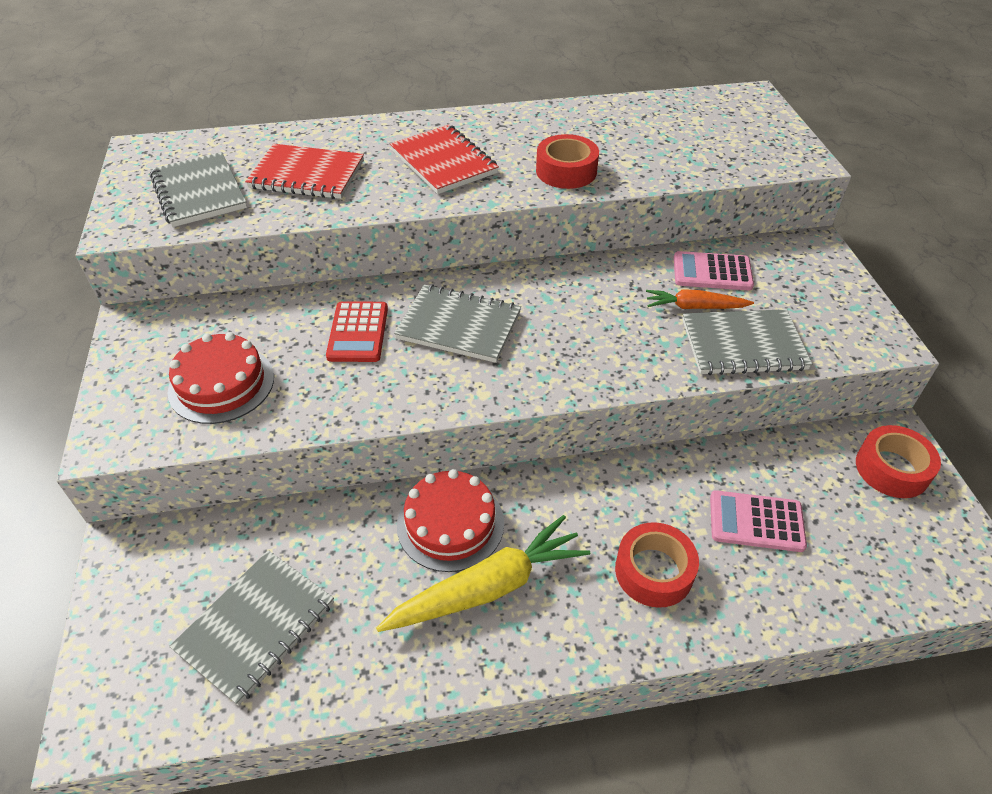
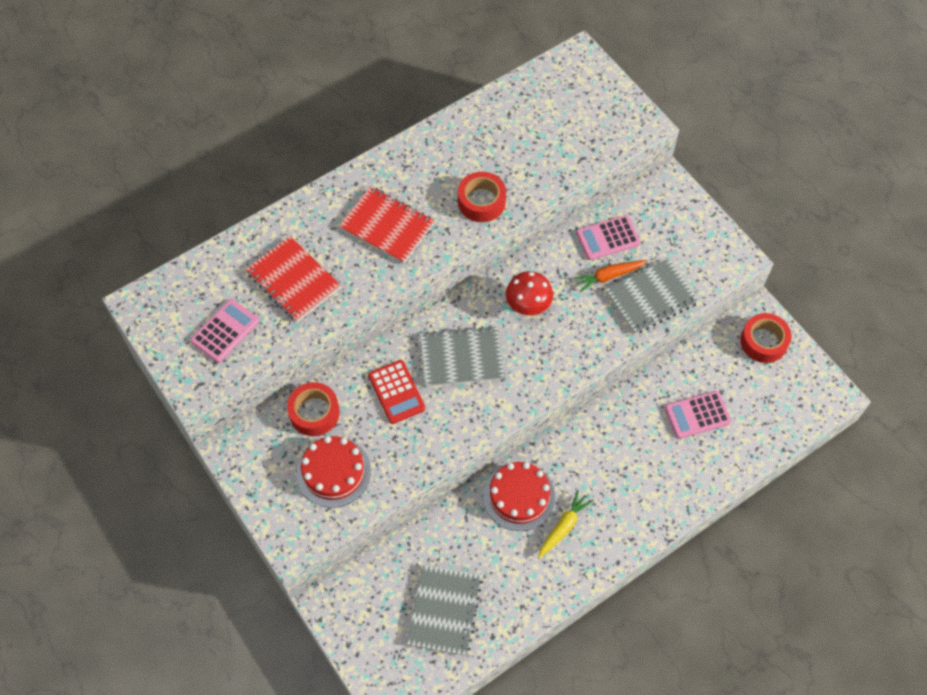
camera: 25 degrees left, 15 degrees up
grey notebook [150,152,247,227] -> pink calculator [191,299,259,363]
red notebook [245,144,364,199] -> red notebook turned 60 degrees clockwise [246,236,341,322]
yellow carrot [376,515,590,632] -> yellow carrot [538,490,593,559], size x0.58
red tape [615,522,699,608] -> red tape moved to [287,382,340,436]
none -> red mushroom [506,271,553,315]

